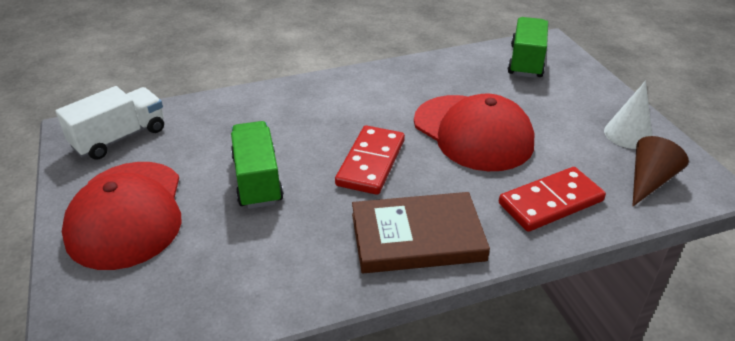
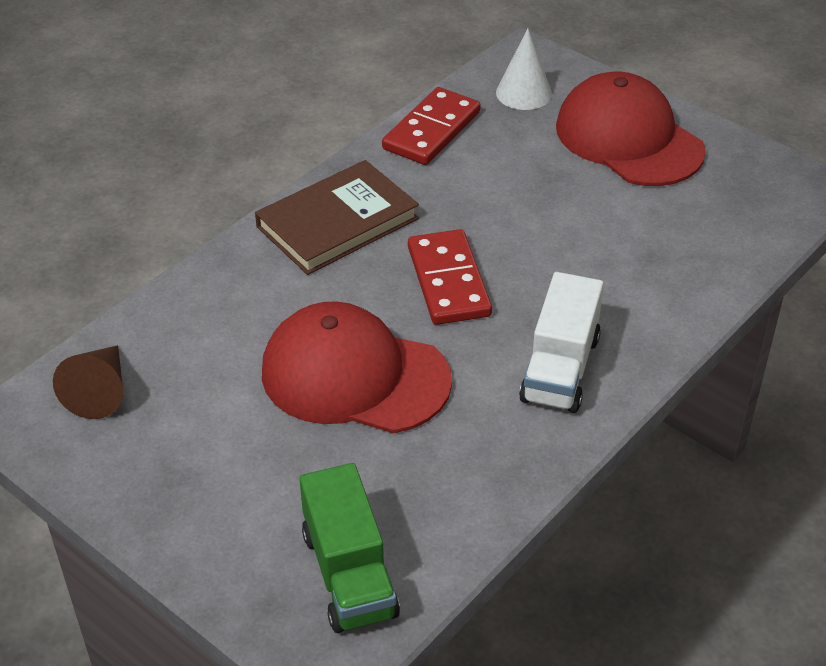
camera: 150 degrees right, 5 degrees up
white truck [56,86,164,160] -> white truck moved to [519,272,604,413]
green truck [231,121,284,209] -> none
red domino [499,167,606,232] -> red domino moved to [382,87,481,165]
white cone [604,81,652,149] -> white cone moved to [496,29,552,110]

